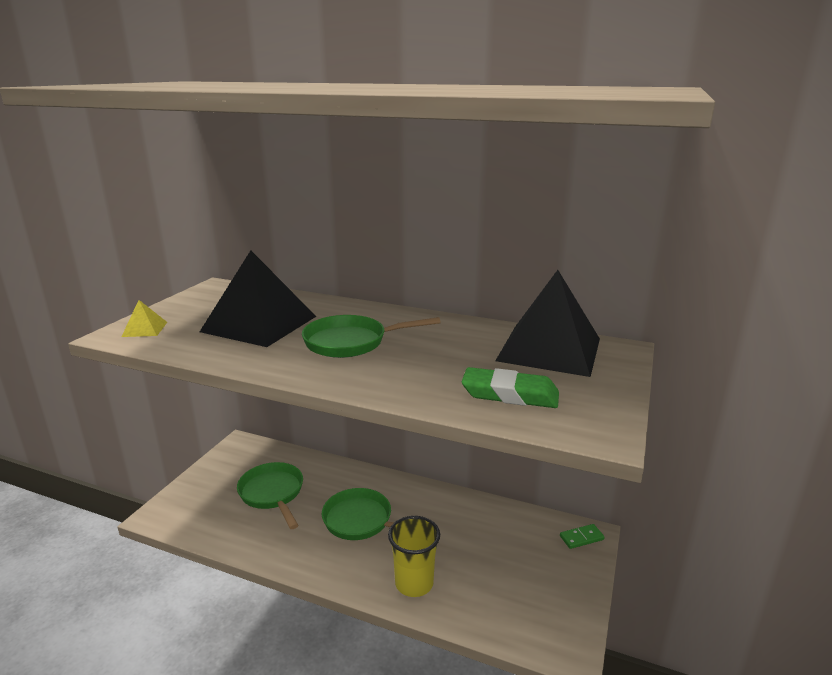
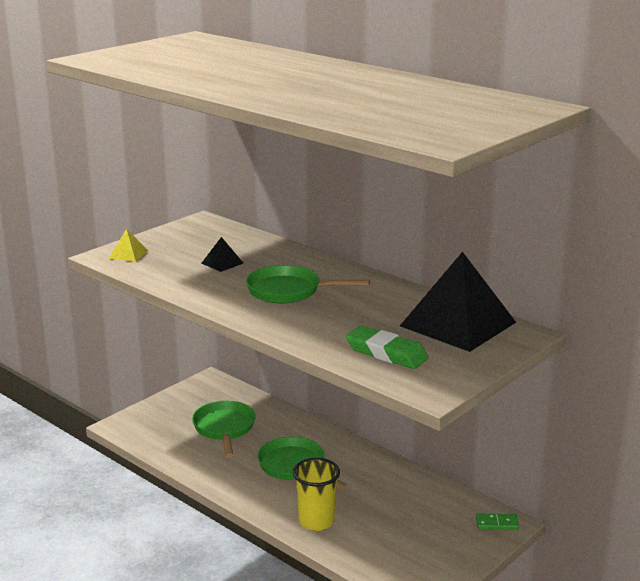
camera: 20 degrees right, 0 degrees up
black pyramid [200,250,316,347] -> black pyramid [201,237,243,272], size x0.41

